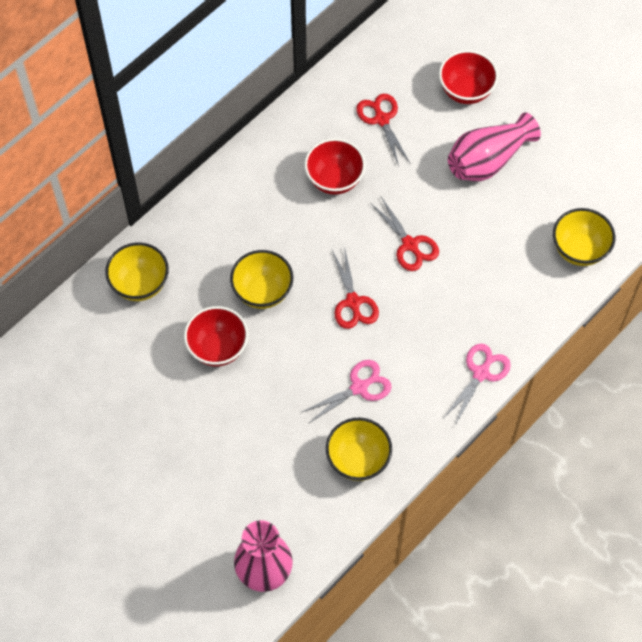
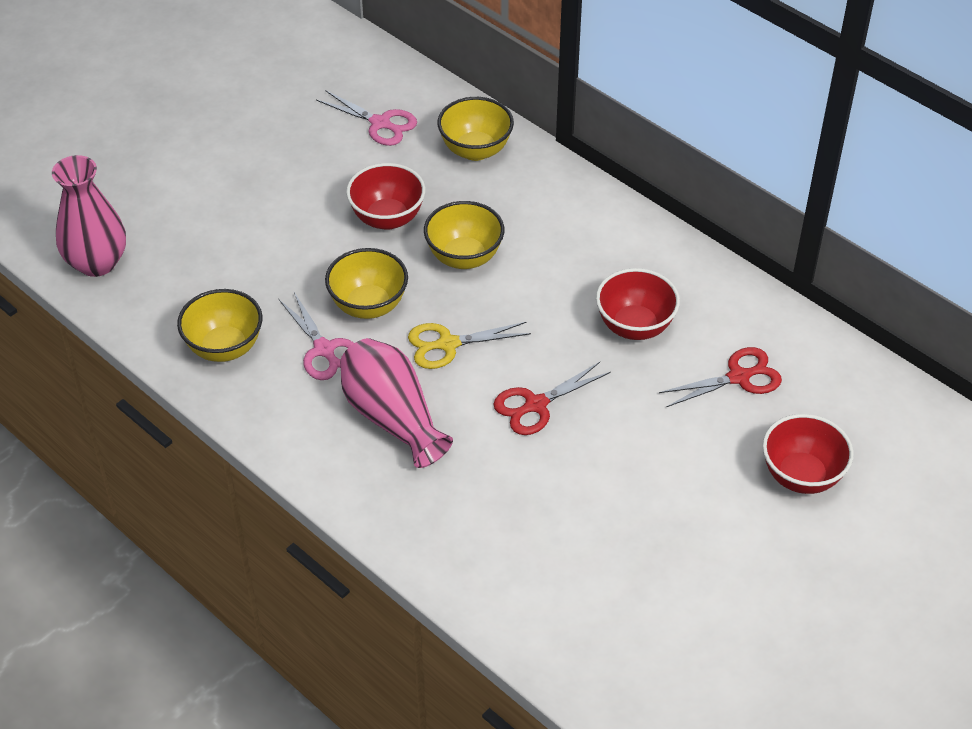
camera: 90 degrees right, 15 degrees down
red scissors [332,246,379,329] -> yellow scissors [408,322,531,369]
pink scissors [443,344,511,427] -> pink scissors moved to [316,90,417,146]
pink vase [448,112,541,181] -> pink vase moved to [340,338,453,468]
yellow bowl [553,208,615,266] -> yellow bowl moved to [325,248,408,319]

